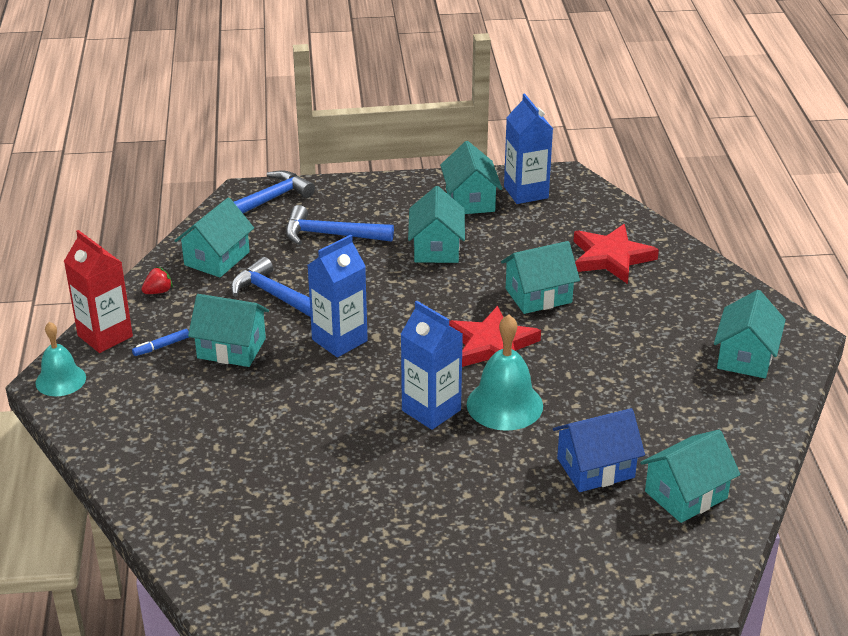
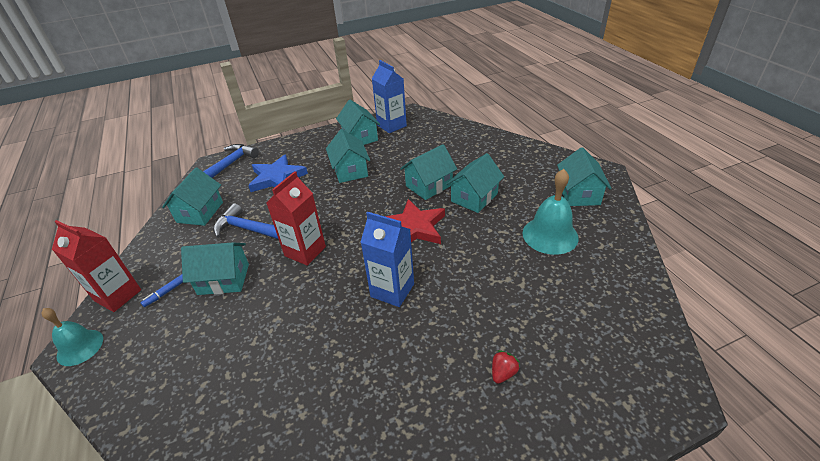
camera: 15 degrees left, 5 degrees up
red strawberry [141,267,173,294] -> red strawberry moved to [492,350,520,384]
blue hammer [286,205,394,245] -> blue star [248,154,308,192]
blue carton [307,235,368,357] -> red carton [267,171,326,266]
turquoise bell [467,315,543,431] -> turquoise bell moved to [523,169,579,255]
blue house [553,408,645,492] -> none
red star [574,224,659,284] -> none
turquoise house [640,430,740,523] -> turquoise house moved to [446,153,504,213]

